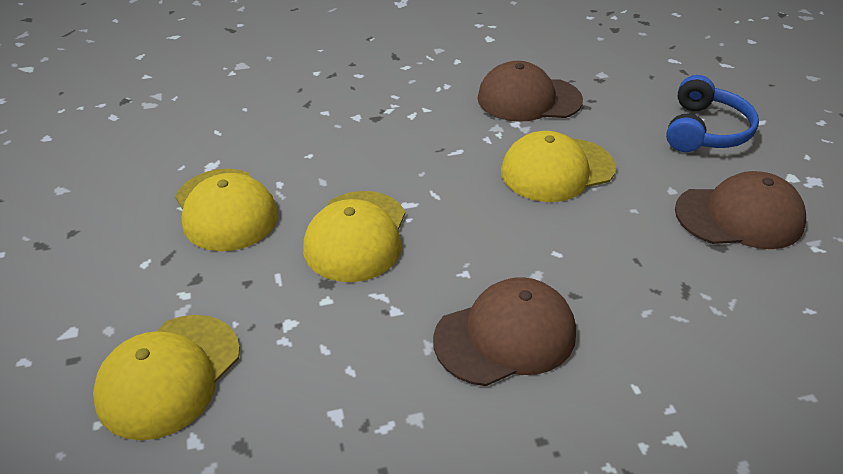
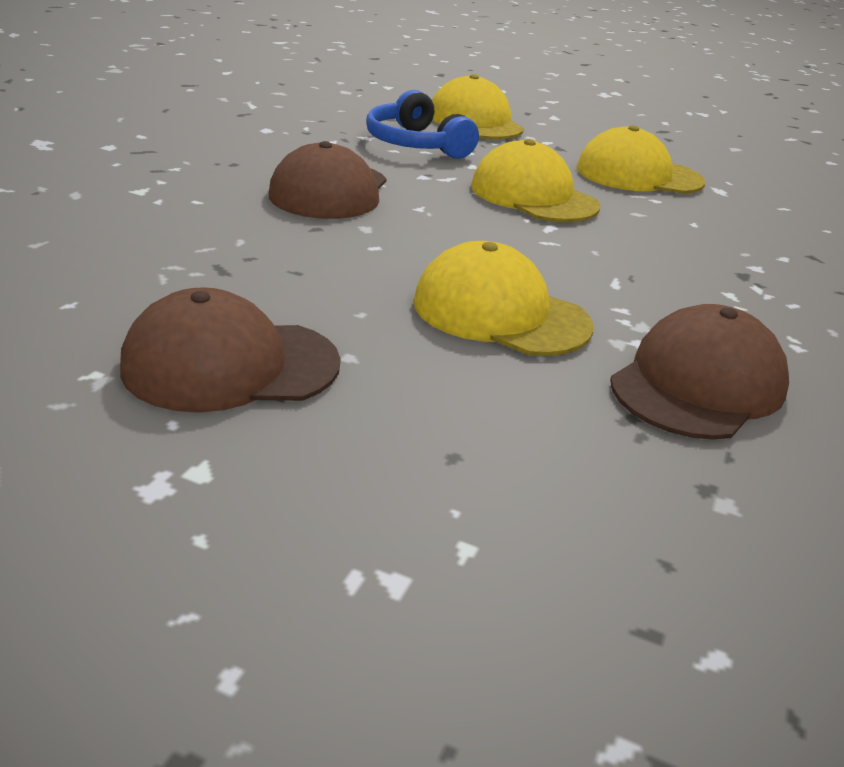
camera: 125 degrees right, 10 degrees down
yellow cap [501,131,616,202] -> yellow cap turned 75 degrees counterclockwise [413,241,593,356]
blue headphones [666,75,759,152] -> blue headphones moved to [366,90,479,159]
brown cap [675,171,806,249] -> brown cap turned 45 degrees clockwise [120,287,341,413]

